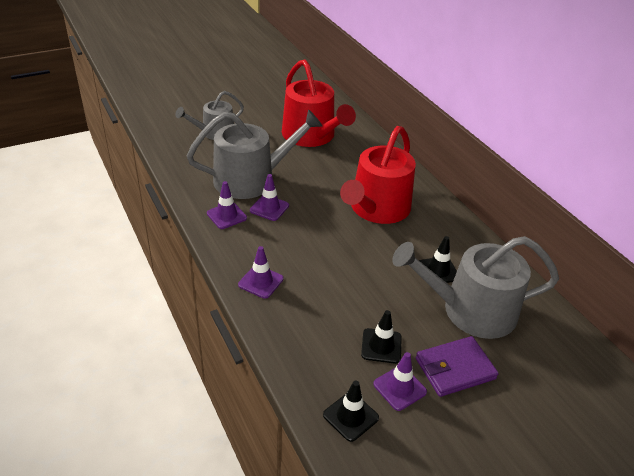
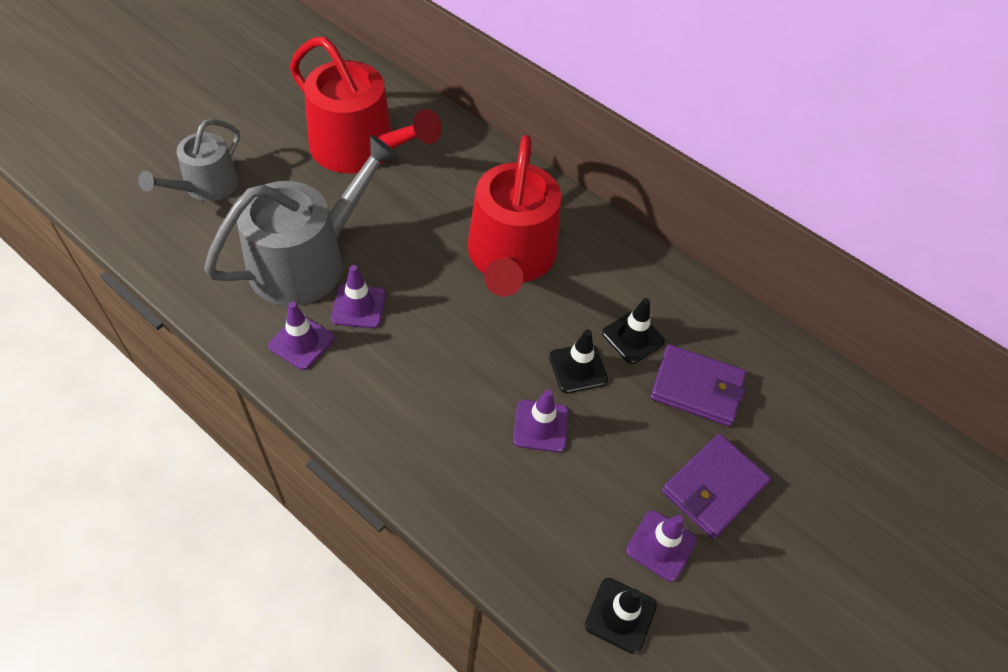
camera: 25 degrees left, 15 degrees up
purple traffic cone [238,246,284,299] -> purple traffic cone moved to [513,389,569,452]
black traffic cone [361,310,402,364] -> black traffic cone moved to [549,330,608,393]
grey watering can [392,236,559,339] -> purple wallet [650,344,746,427]

